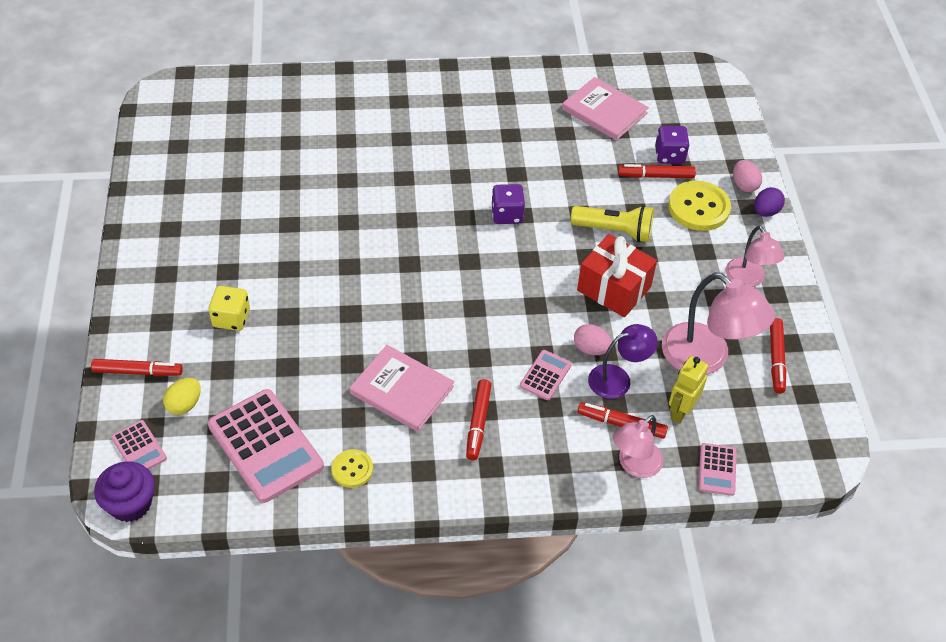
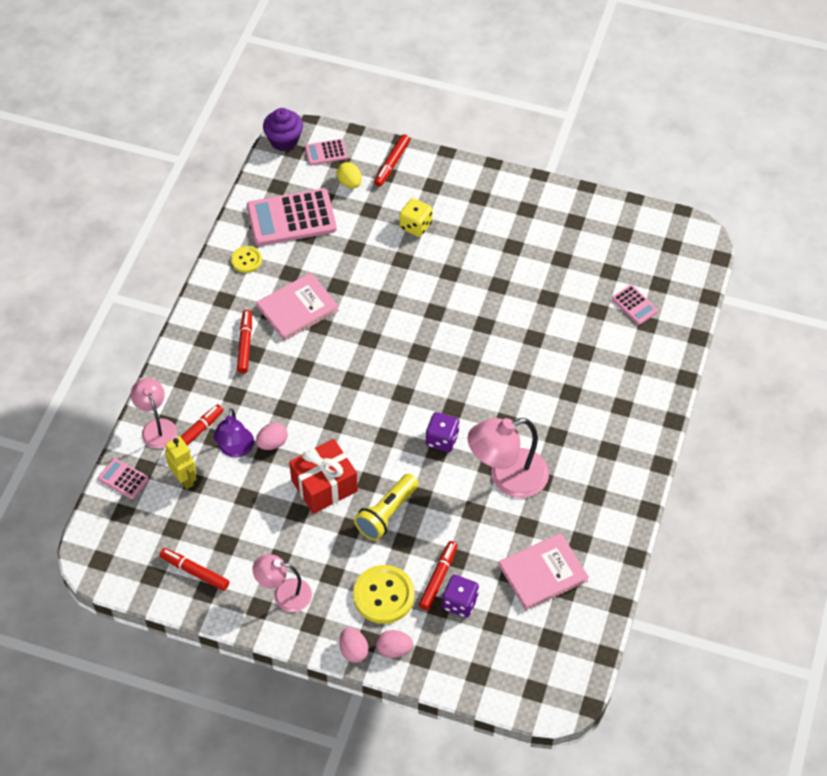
camera: 115 degrees right, 5 degrees up
red marker [466,379,491,460] -> red marker turned 60 degrees clockwise [237,310,252,373]
pink calculator [520,350,572,400] -> pink calculator moved to [612,285,658,325]
pink lamp [662,272,775,375] -> pink lamp moved to [467,418,549,498]
purple egg [754,187,785,217] -> pink egg [339,628,369,663]

